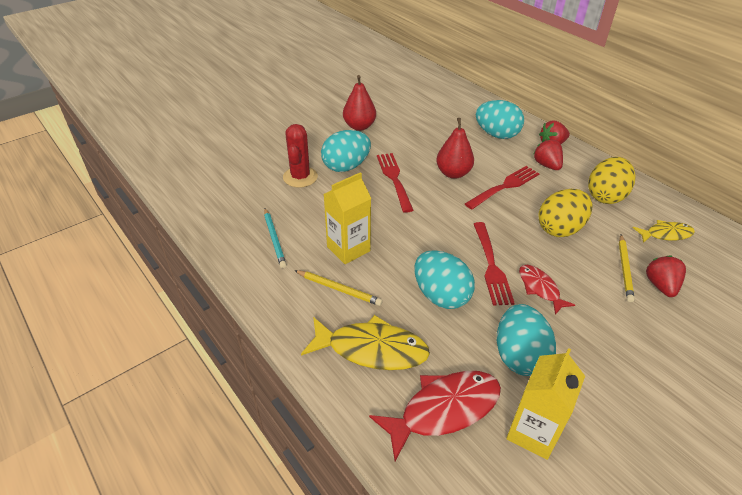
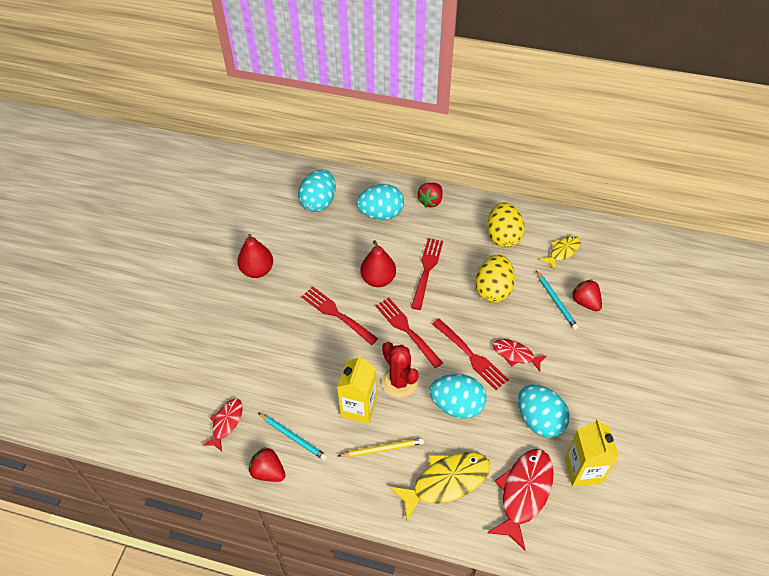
camera: 35 degrees left, 10 degrees up
red cactus [283,124,318,188] -> red cactus moved to [382,342,418,398]
turquoise egg [321,130,371,172] -> turquoise egg moved to [298,169,336,212]
red strawberry [533,139,563,170] -> red strawberry moved to [249,447,286,482]
yellow pencil [619,234,634,302] -> turquoise pencil [536,271,578,330]
none -> red fish [203,399,243,452]
none -> red fork [375,298,443,368]

